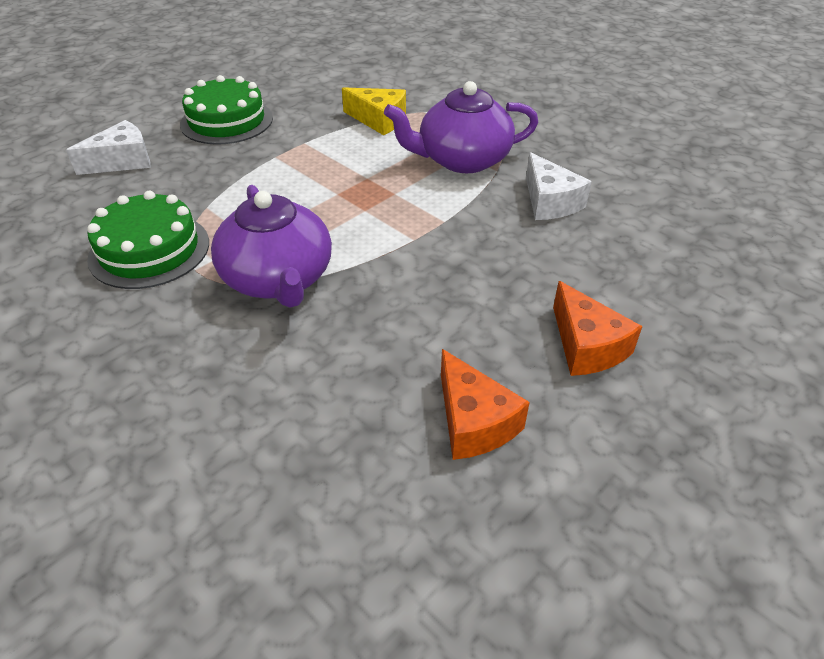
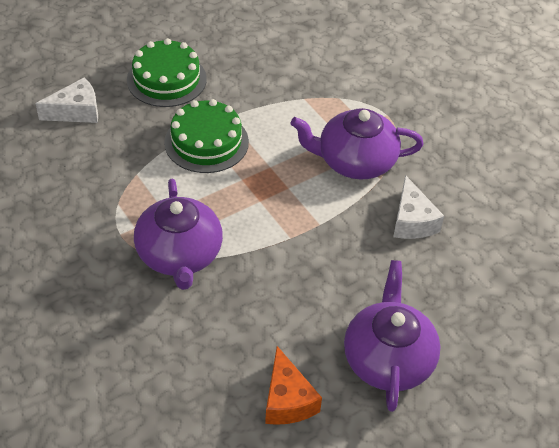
camera: 10 degrees right, 5 degrees up
green cake [87,191,209,289] -> green cake moved to [164,99,249,173]
yellow cheese [342,87,406,135] -> none
orange cheese [553,281,643,376] -> purple teapot [344,260,441,412]

